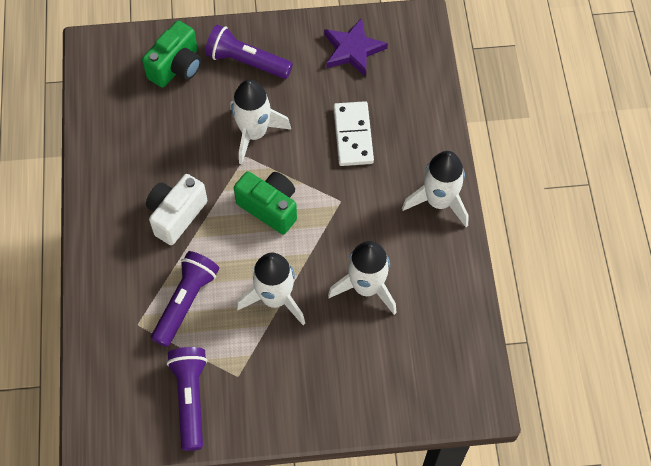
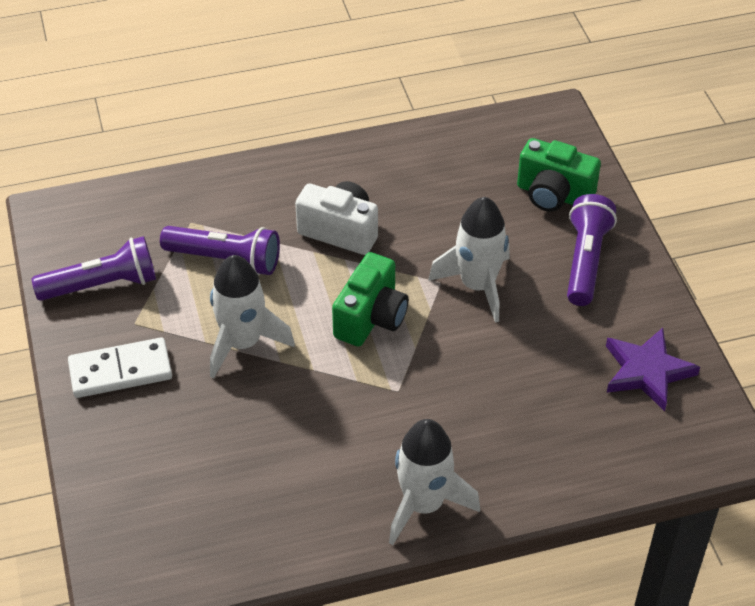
camera: 80 degrees right, 15 degrees down
white rocket [328,241,396,315] -> none
white domino [333,101,374,166] -> white domino moved to [68,337,172,398]

